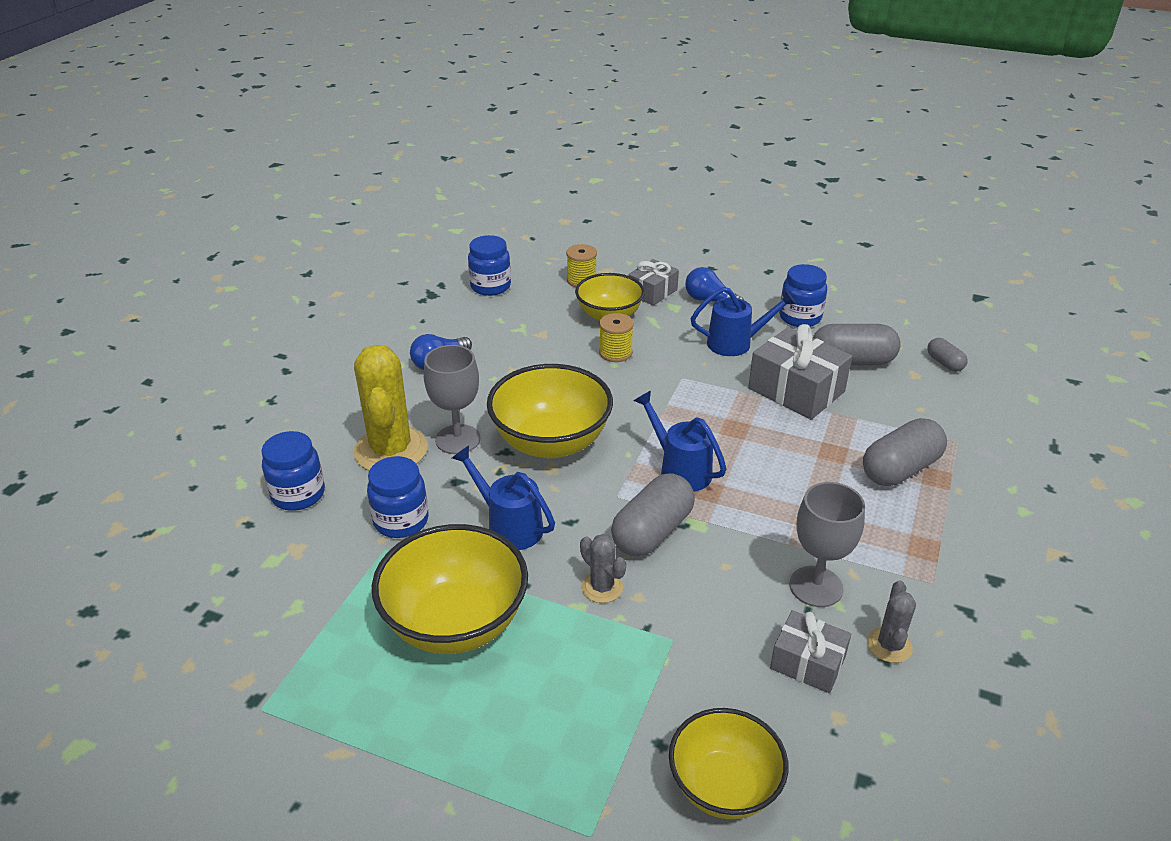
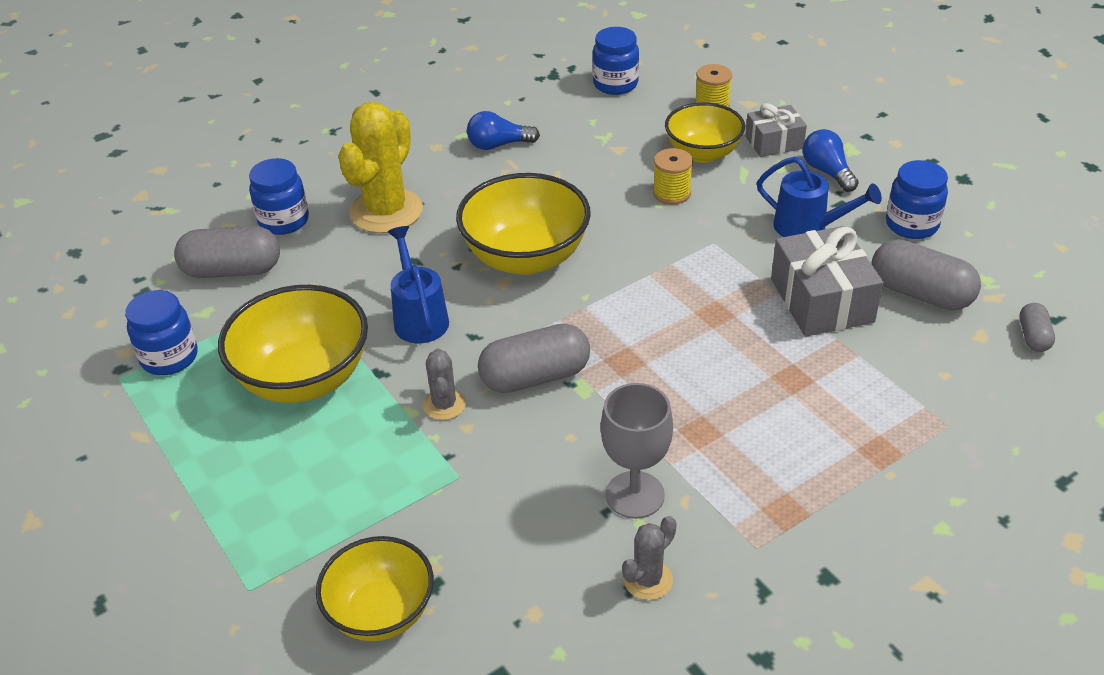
camera: 35 degrees right, 5 degrees up
blue jar [367,456,428,538] -> blue jar moved to [125,290,197,375]
grey goblet [424,345,480,454] -> none
blue watering can [634,391,727,492] -> none
grey gift [770,610,851,693] -> none
grey capsule [863,418,947,486] -> grey capsule moved to [174,226,280,278]

